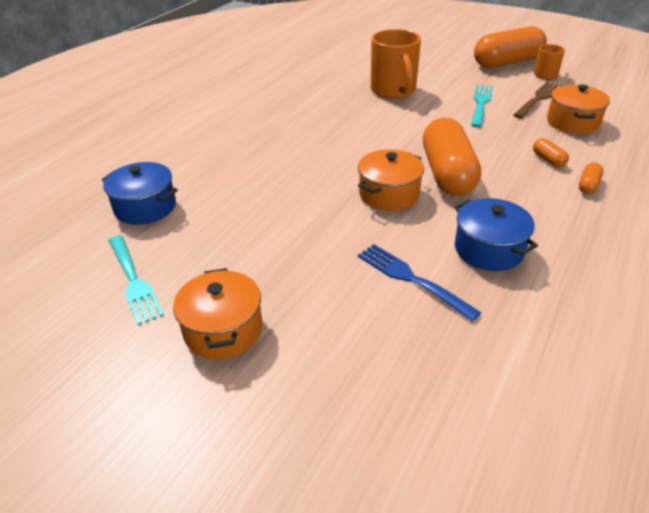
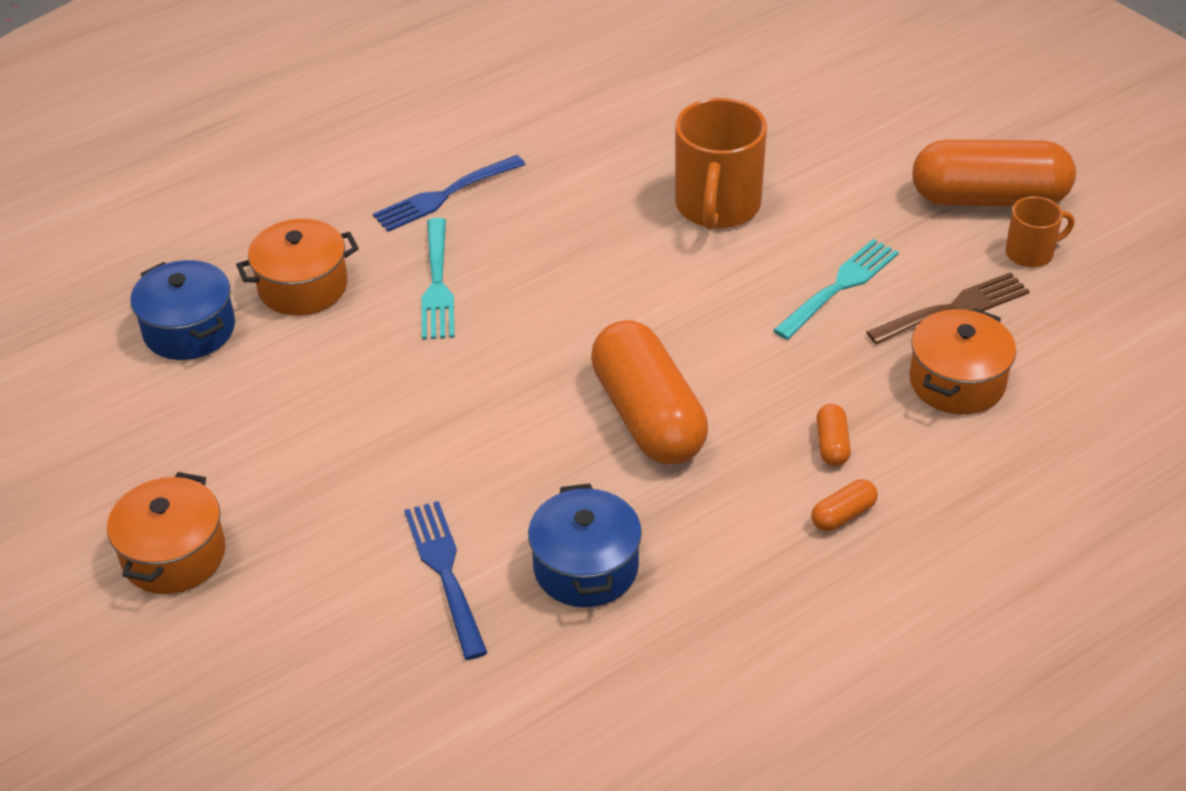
camera: 25 degrees right, 5 degrees up
turquoise fork [108,235,164,325] -> turquoise fork moved to [421,218,455,340]
orange pot [358,149,424,211] -> orange pot moved to [236,219,359,316]
orange capsule [423,118,481,196] -> orange capsule turned 45 degrees counterclockwise [591,320,708,465]
none -> blue fork [373,155,526,232]

